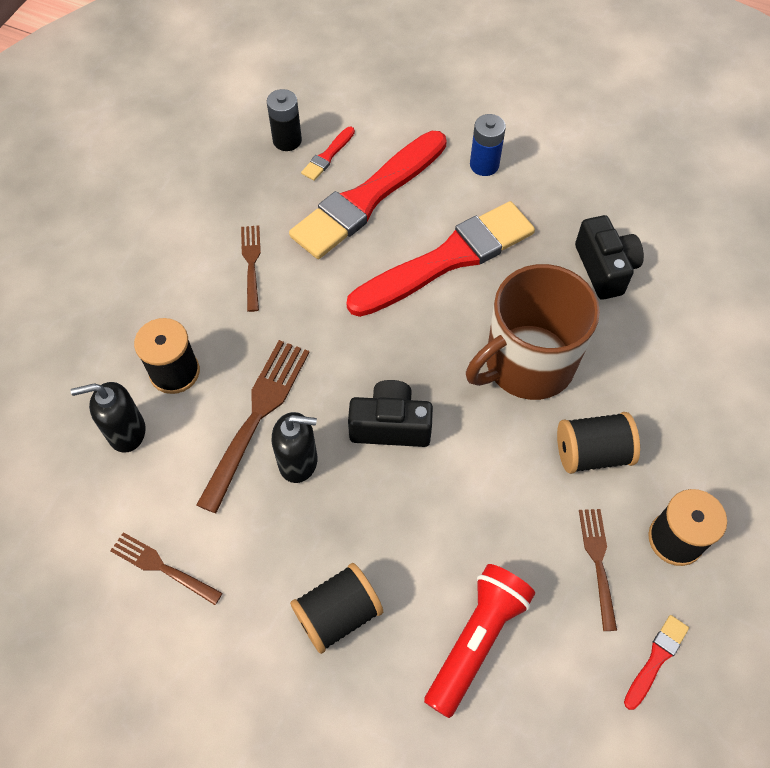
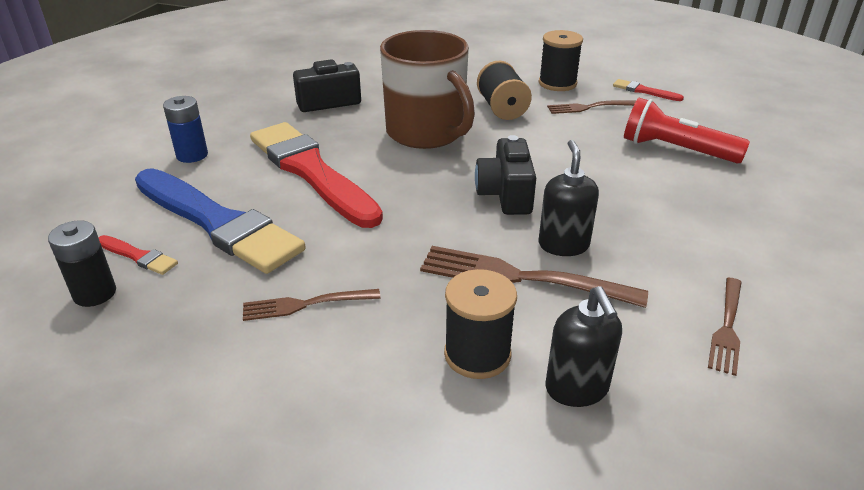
camera: 95 degrees left, 25 degrees down
red brush [289,131,447,259] -> blue brush [135,168,306,274]
black spool [290,563,383,654] -> none

